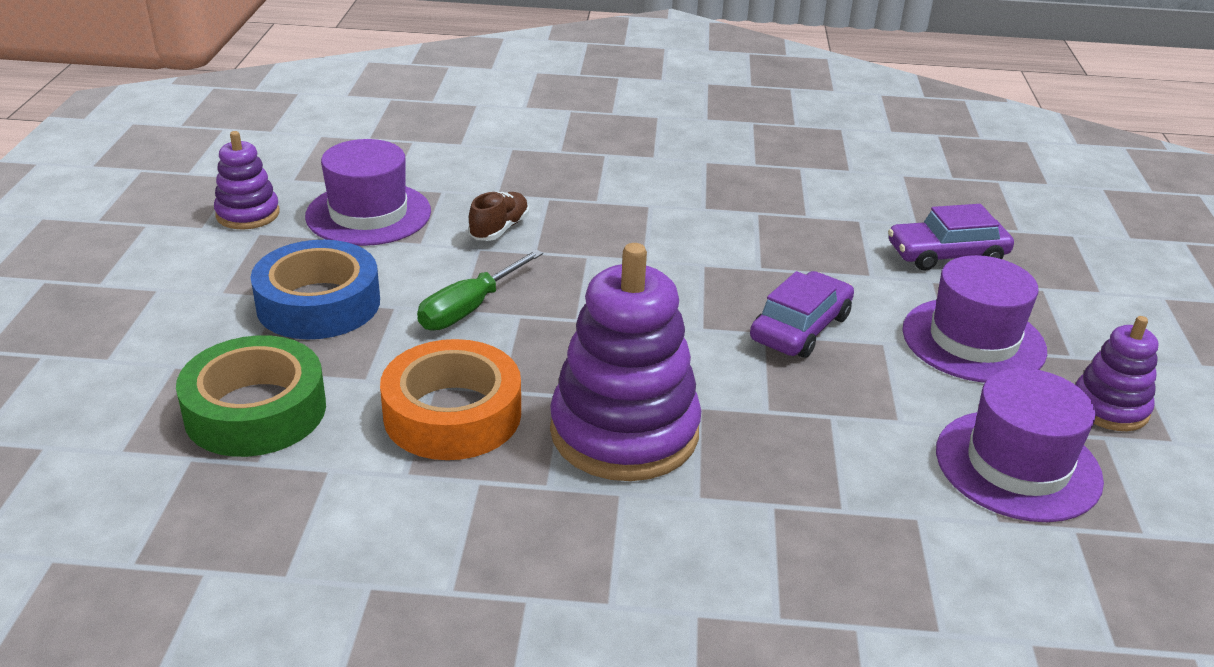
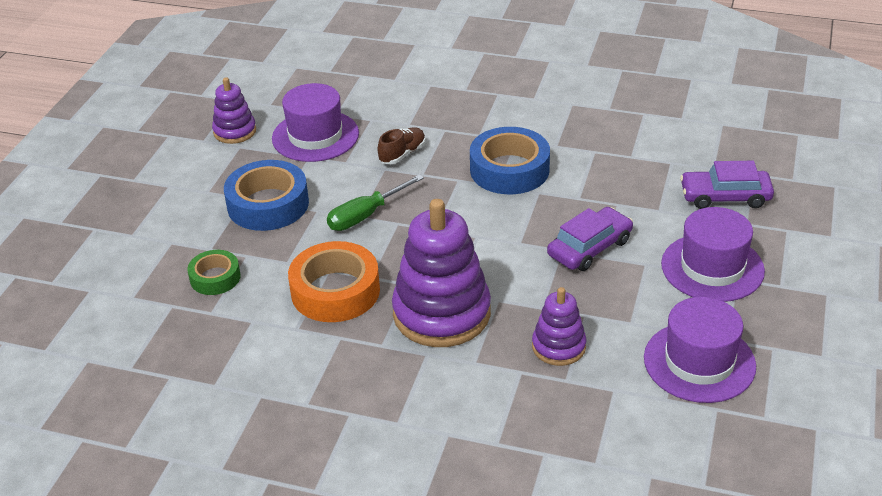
camera: 15 degrees right, 5 degrees up
green tape [176,335,326,457] -> green tape [187,250,241,295], size x0.58
purple stacking toy [1075,316,1158,431] -> purple stacking toy moved to [532,287,587,366]
none -> blue tape [470,127,550,194]

